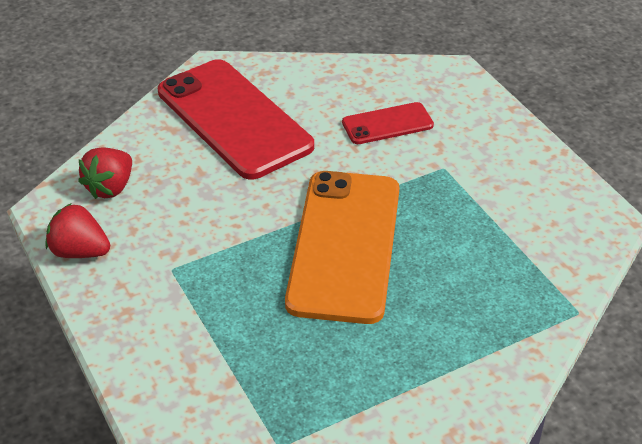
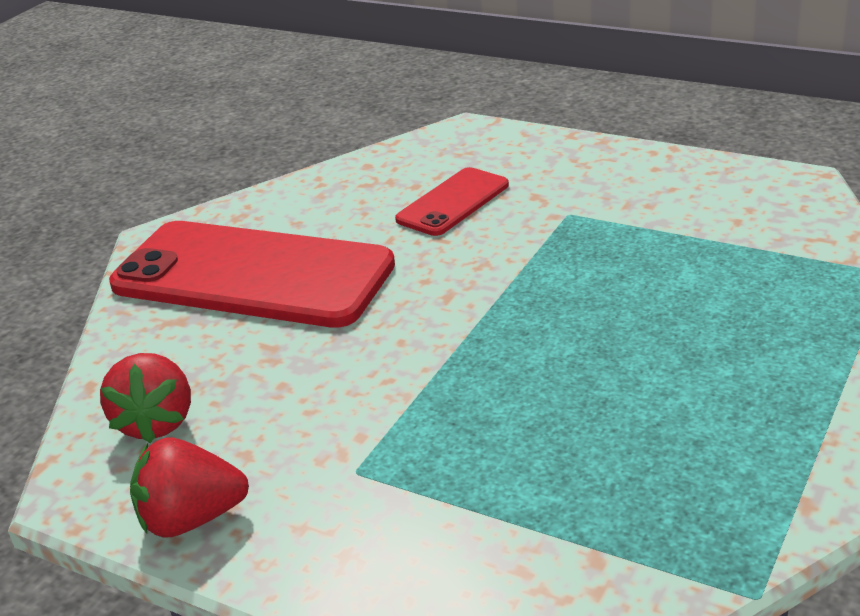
camera: 30 degrees left, 10 degrees down
orange phone [285,171,400,324] -> none

